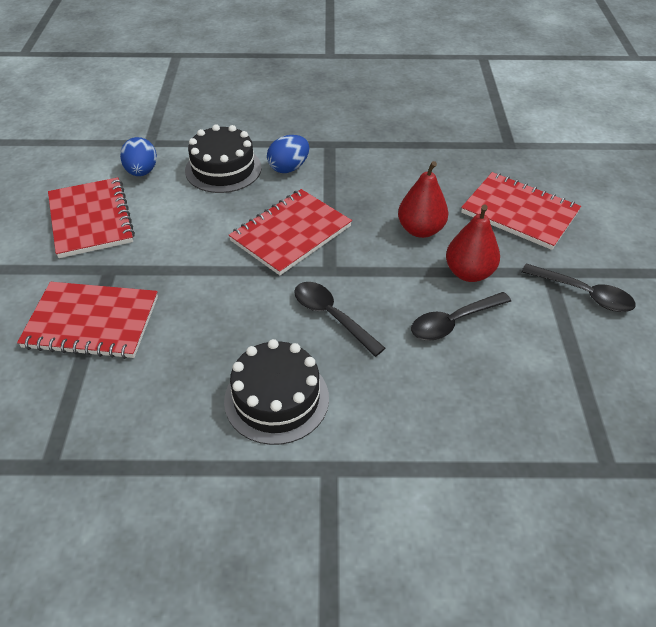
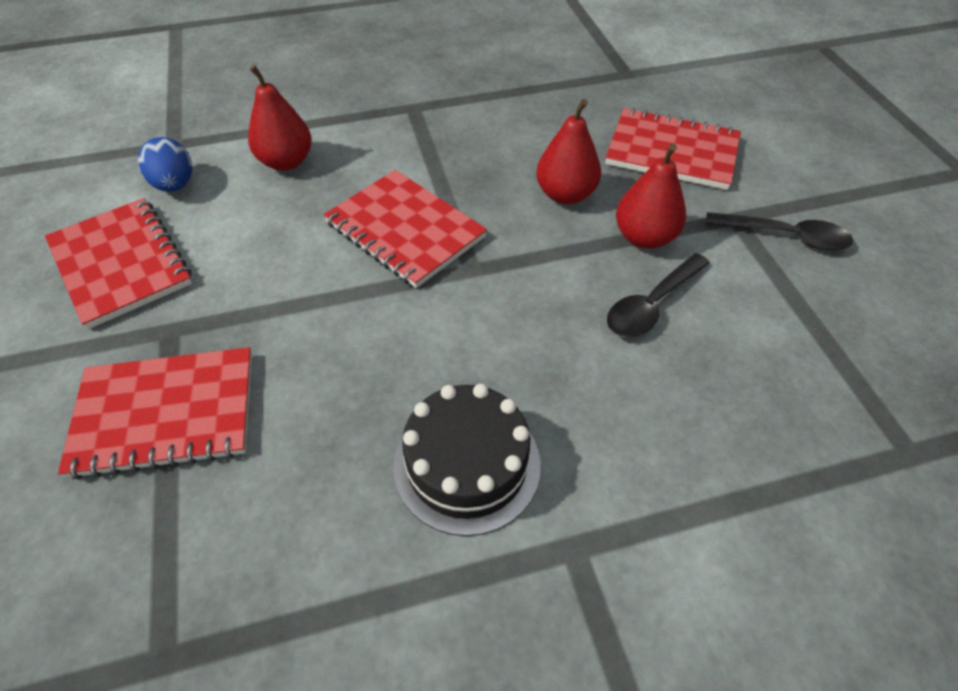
camera: 15 degrees left, 5 degrees up
black cake [185,124,262,193] -> red pear [248,65,312,171]
red notebook [229,189,352,275] -> red notebook turned 75 degrees counterclockwise [324,170,487,288]
blue egg [267,135,309,173] -> none
black spoon [294,282,385,357] -> none

